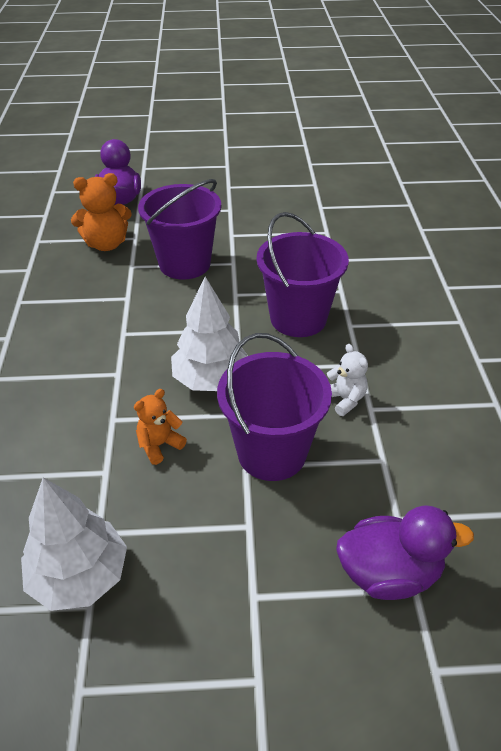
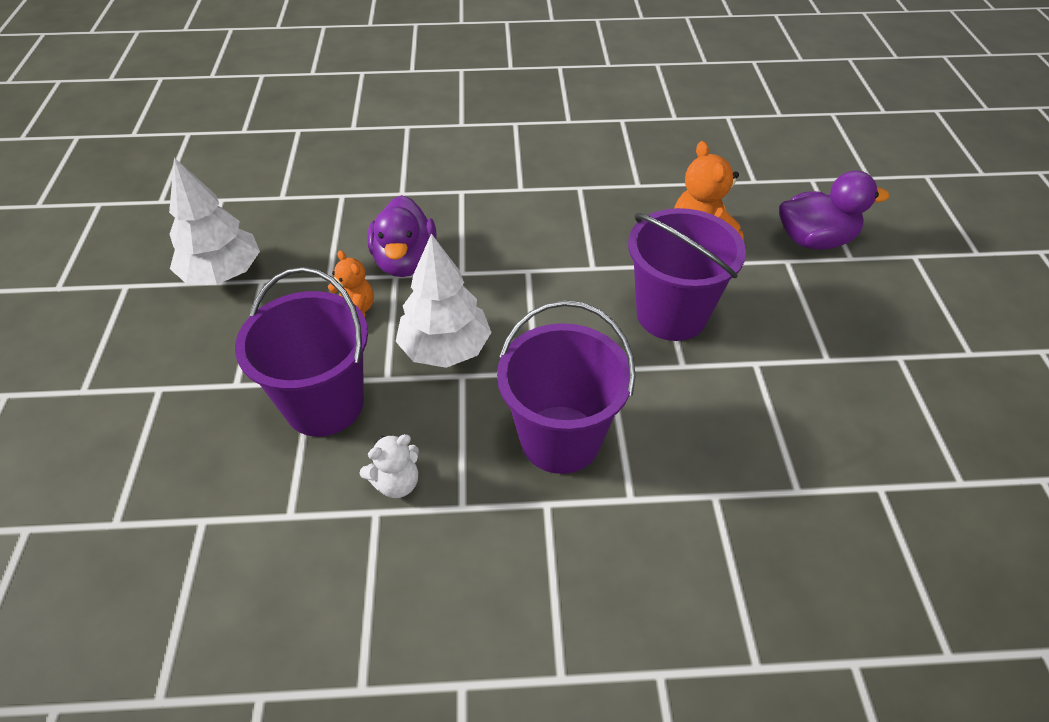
camera: 90 degrees right, 5 degrees up
purple duck [336,505,474,600] -> purple duck moved to [367,195,437,277]

